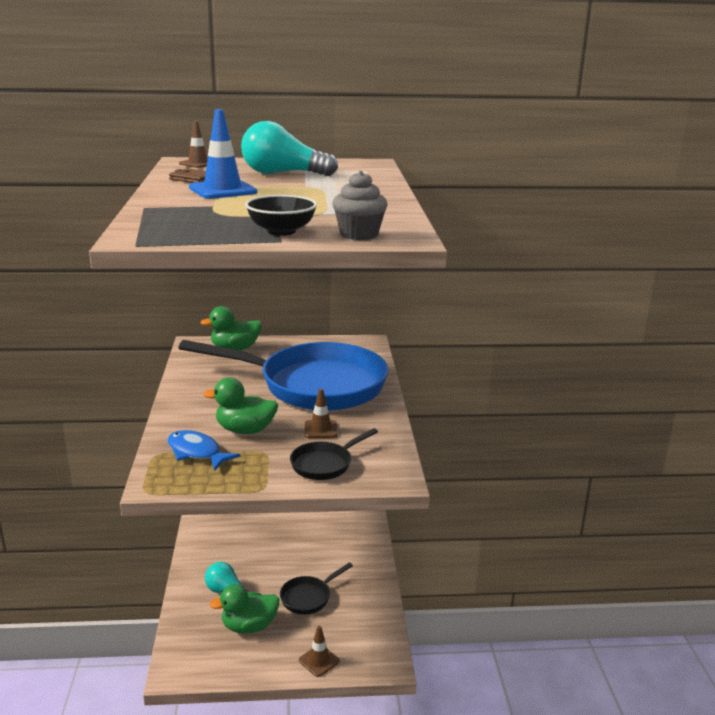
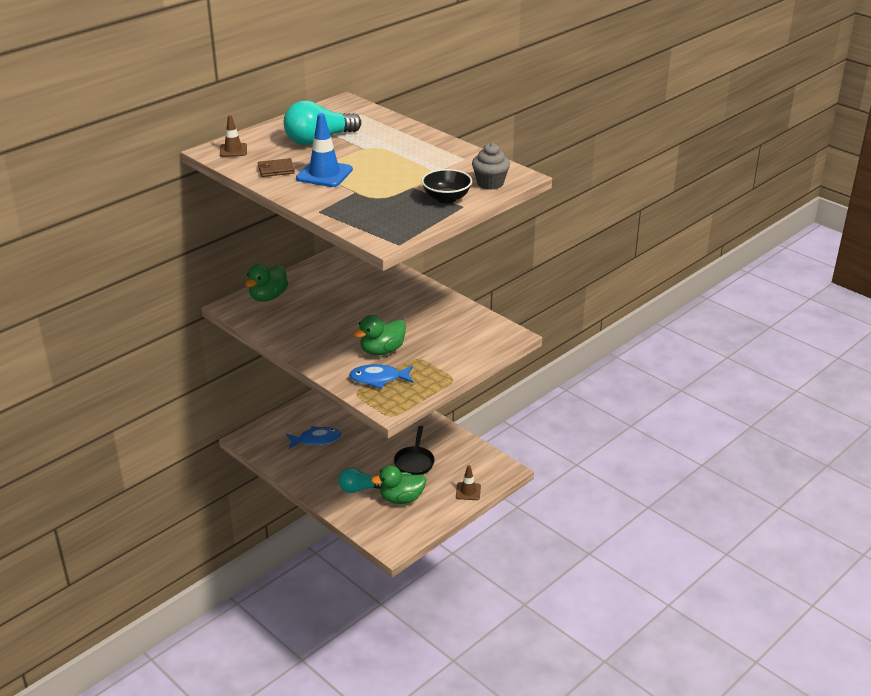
camera: 40 degrees left, 10 degrees up
blue pan [178,340,388,411] -> none
green duck [210,584,280,634] -> green duck turned 45 degrees clockwise [371,465,426,504]
black pan [290,428,378,480] -> none
brown traffic cone [305,389,337,438] -> none
none -> blue fish [286,426,341,449]

